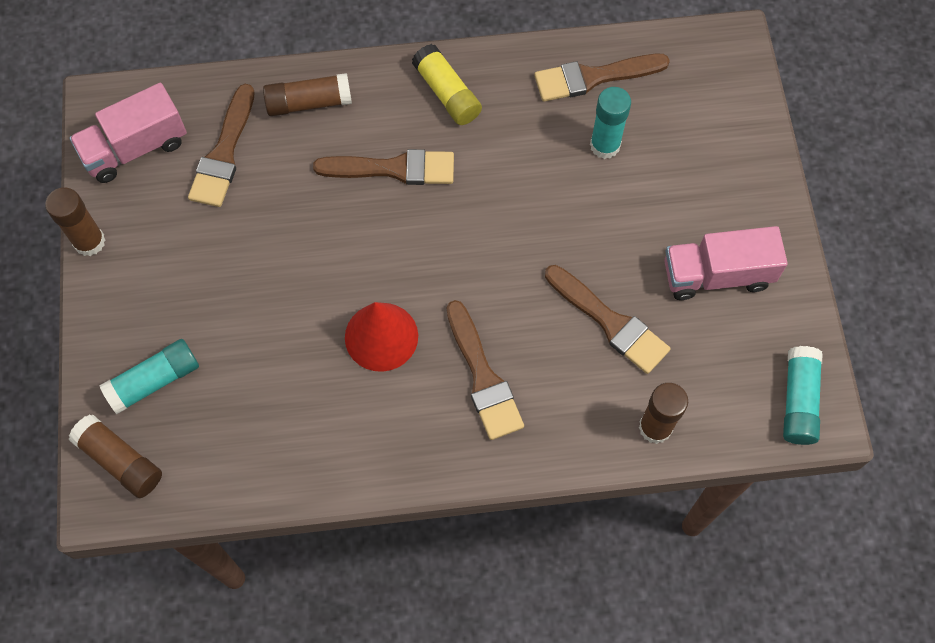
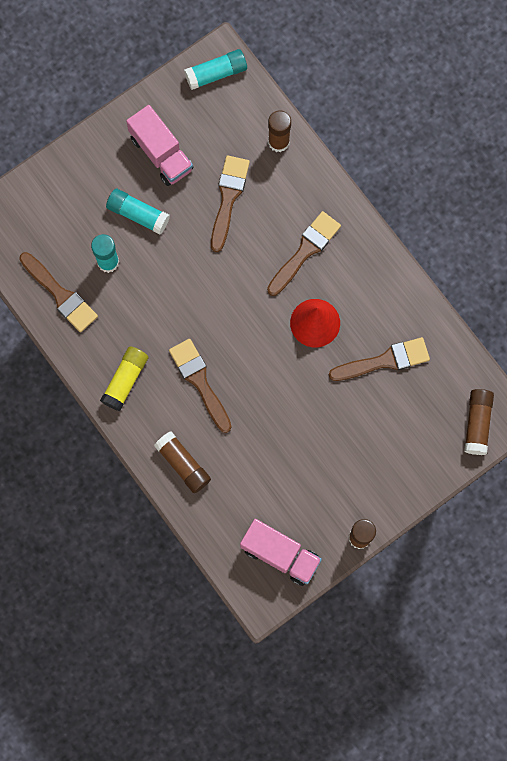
camera: 120 degrees left, 10 degrees up
turquoise glue stick [99,339,199,414] -> turquoise glue stick moved to [106,189,170,234]
brown brush [188,84,254,207] -> brown brush moved to [329,337,430,381]

